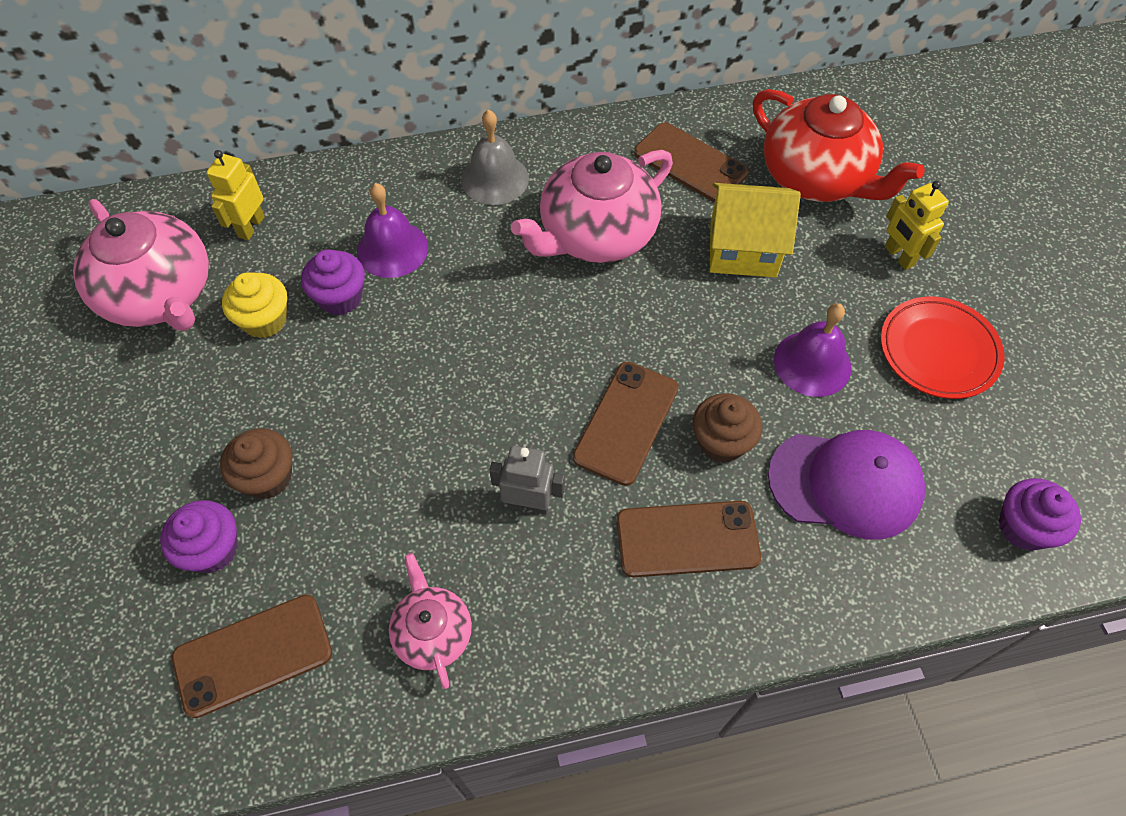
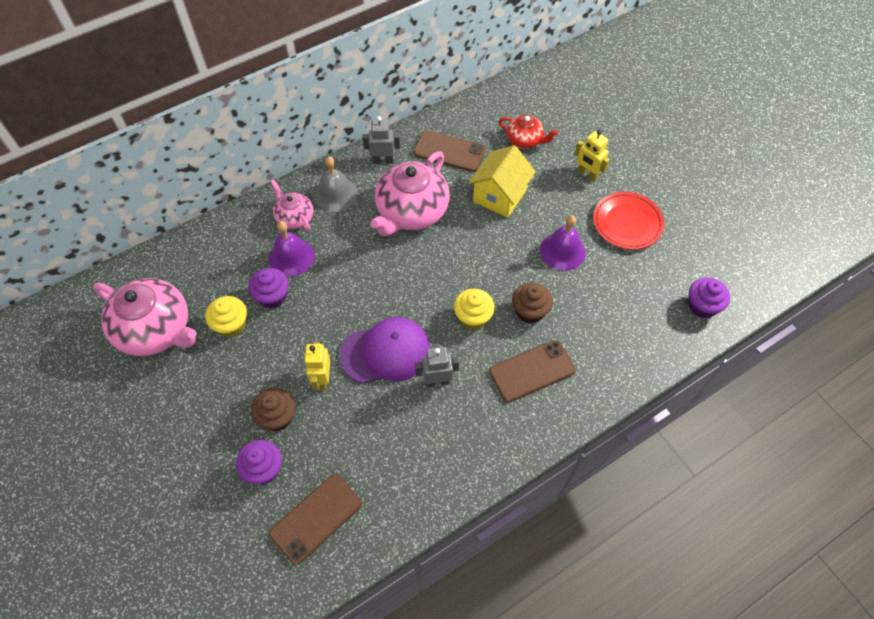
camera: 20 degrees left, 0 degrees up
yellow robot [207,150,265,240] -> yellow robot moved to [304,342,330,390]
pink teapot [389,553,472,689] -> pink teapot moved to [270,180,313,231]
brown phone [573,362,679,486] -> yellow cupcake [454,289,495,330]
yellow house [710,183,801,278] -> yellow house turned 45 degrees counterclockwise [468,145,536,218]
red teapot [753,89,924,202] -> red teapot [499,115,558,149], size x0.54
purple cap [768,430,925,540] -> purple cap moved to [340,317,430,384]
none -> grey robot [363,116,400,164]

